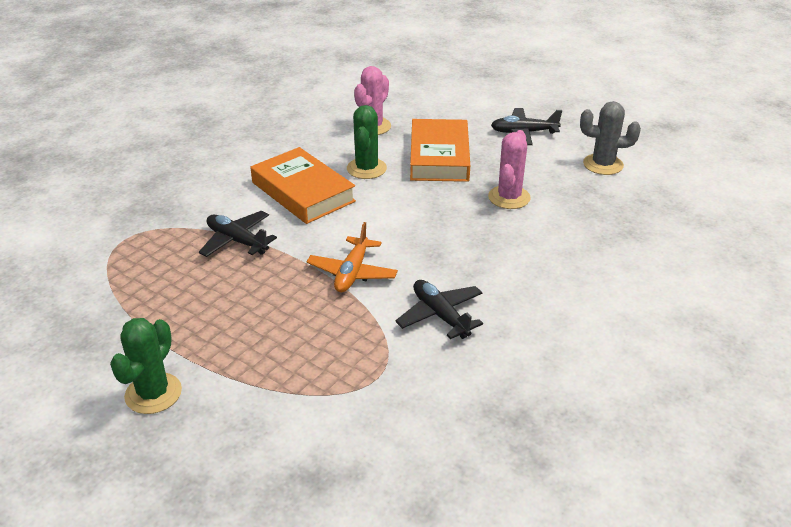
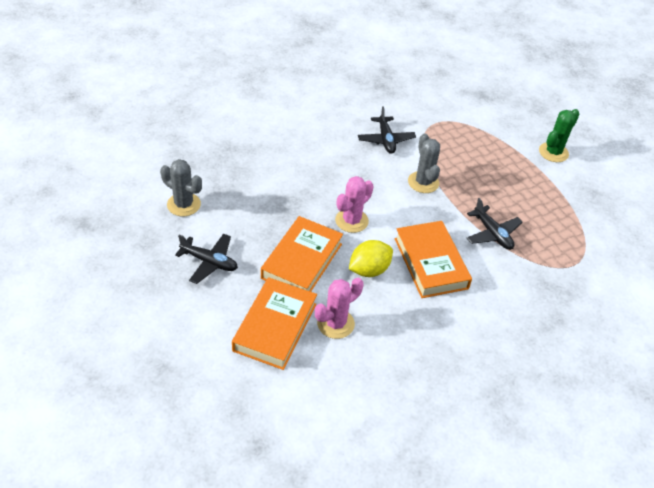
camera: 160 degrees left, 10 degrees up
orange plane [306,222,398,292] -> grey cactus [408,133,440,193]
green cactus [347,105,387,179] -> yellow lemon [349,240,393,277]
pink cactus [488,130,531,209] -> pink cactus moved to [335,176,374,233]
none -> orange book [232,277,317,370]

